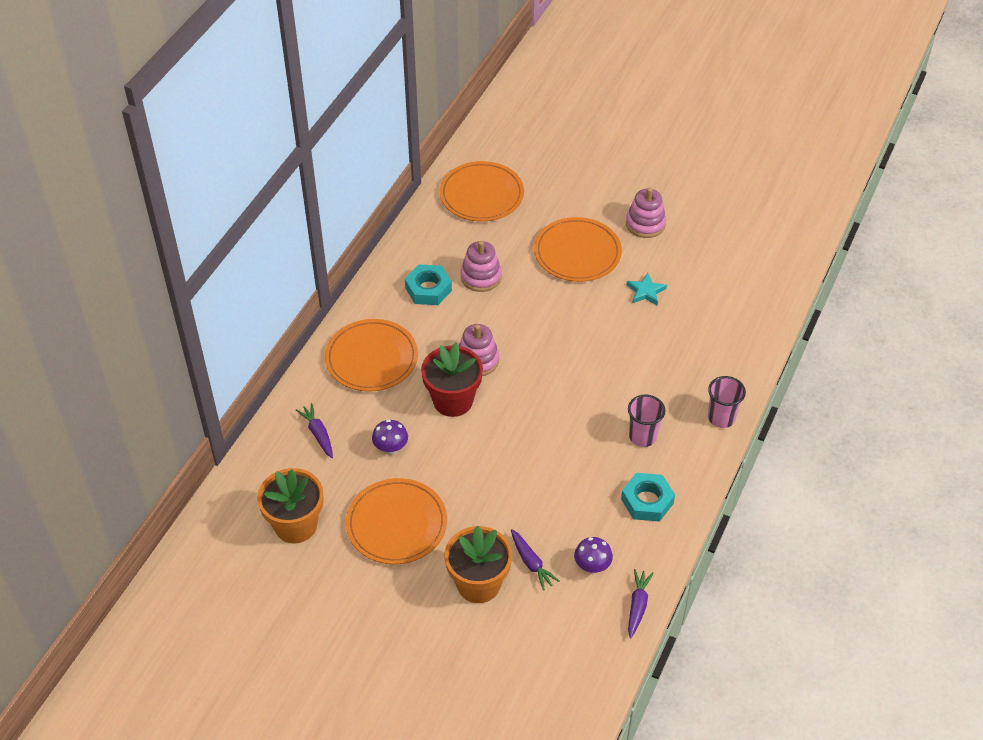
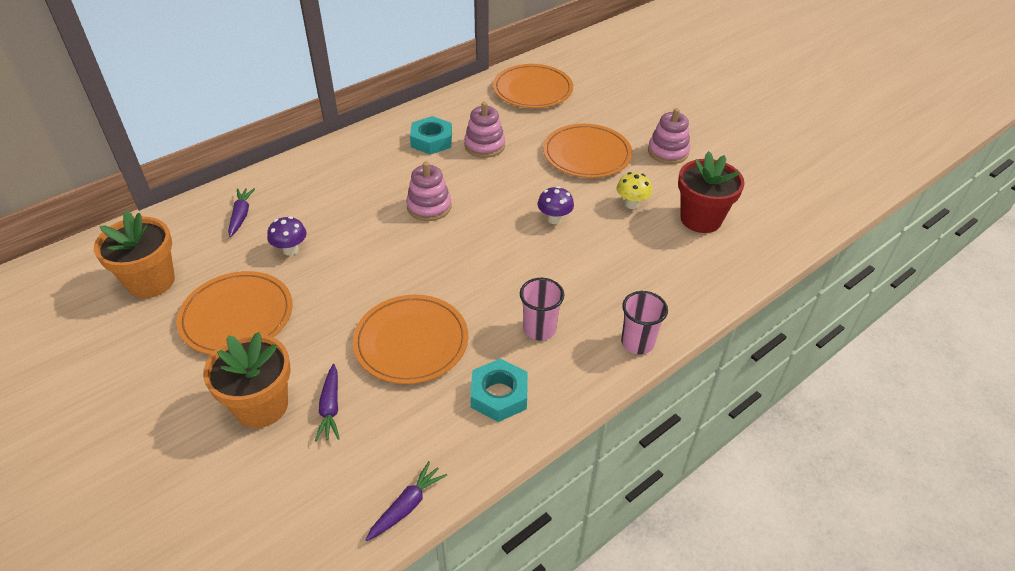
camera: 25 degrees right, 5 degrees down
orange plate [325,319,418,392] -> orange plate moved to [353,294,468,384]
red flower pot [421,343,483,417] -> red flower pot moved to [678,151,745,233]
purple mushroom [574,537,613,574] -> purple mushroom moved to [538,186,574,224]
turquoise star [627,273,667,305] -> yellow mushroom [616,172,652,209]

